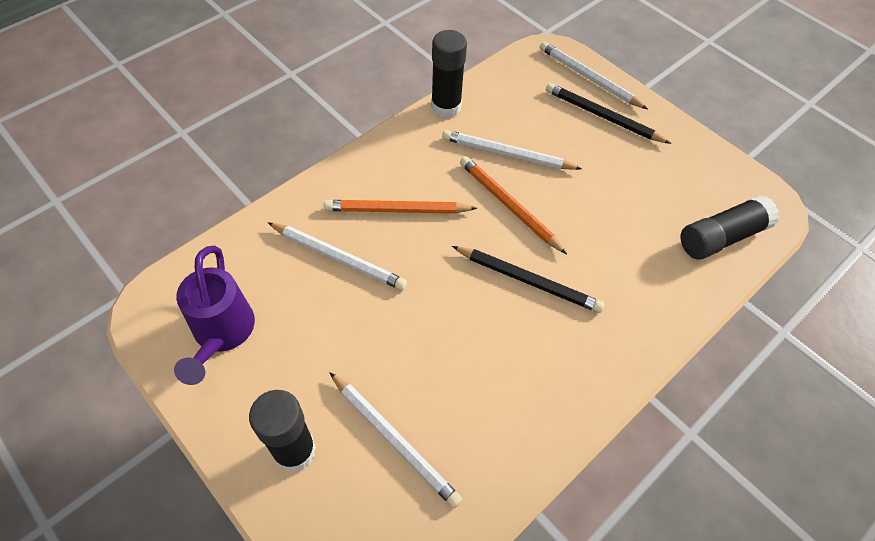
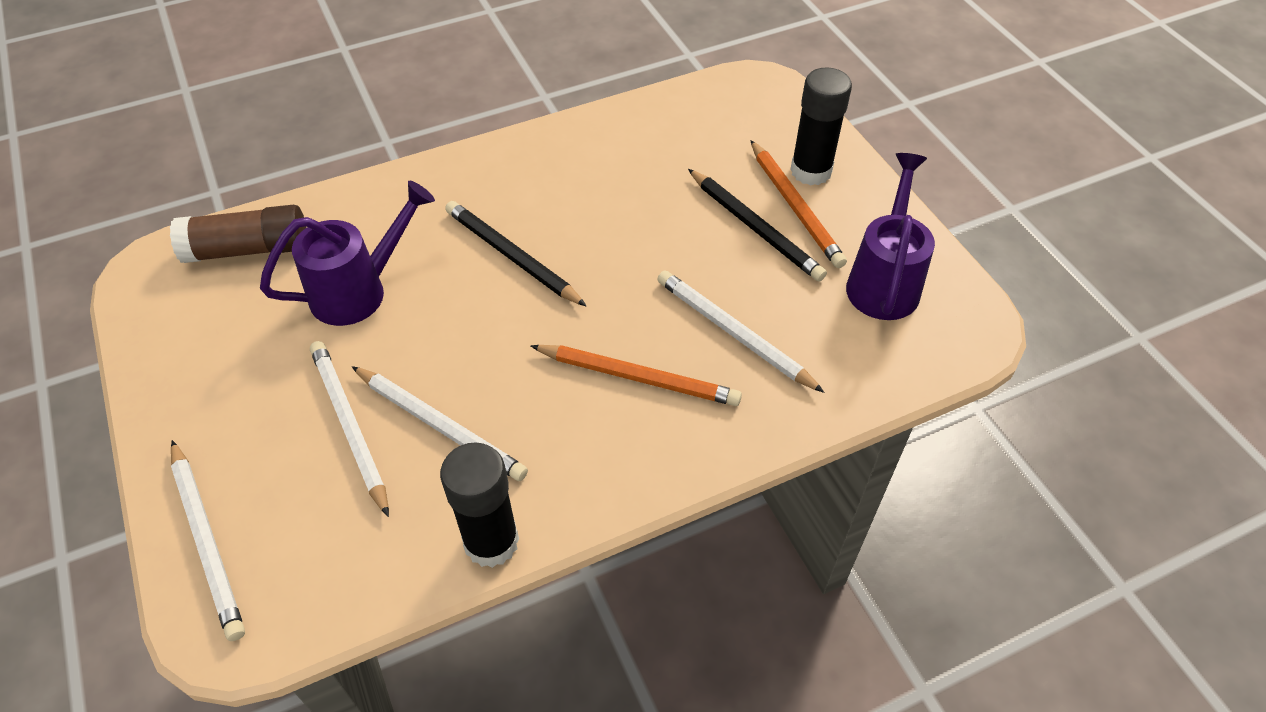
camera: 160 degrees left, 5 degrees down
white pencil [329,372,462,508] -> white pencil moved to [310,341,389,517]
orange pencil [460,156,567,254] -> orange pencil moved to [750,140,847,268]
black pencil [546,83,671,144] -> black pencil moved to [688,169,827,282]
black glue stick [681,195,779,260] -> brown glue stick [170,205,306,263]
none -> purple watering can [260,181,435,326]

